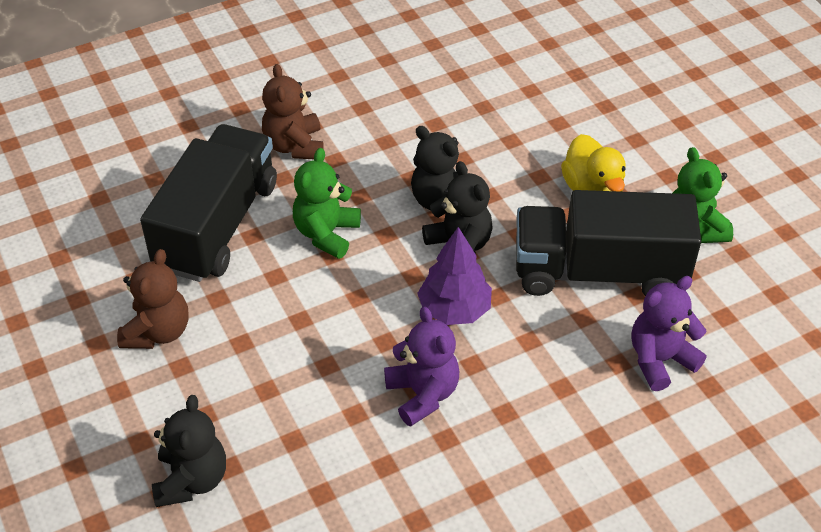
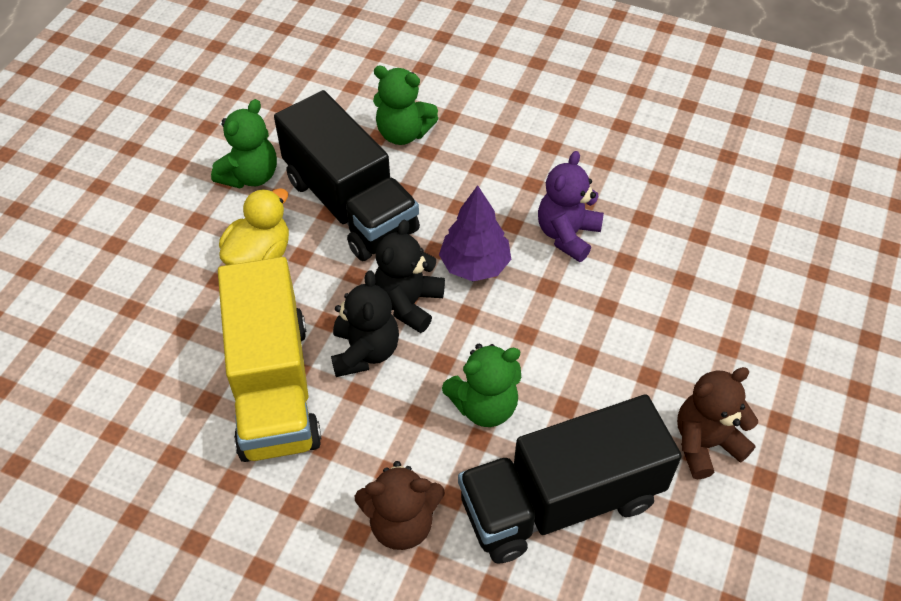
camera: 130 degrees left, 5 degrees up
black teddy bear [152,395,226,507] -> none
brown teddy bear [262,64,324,159] -> brown teddy bear turned 45 degrees clockwise [355,461,445,550]
purple teddy bear [631,276,707,391] -> green teddy bear [373,66,438,145]
none -> yellow truck [218,257,321,462]

